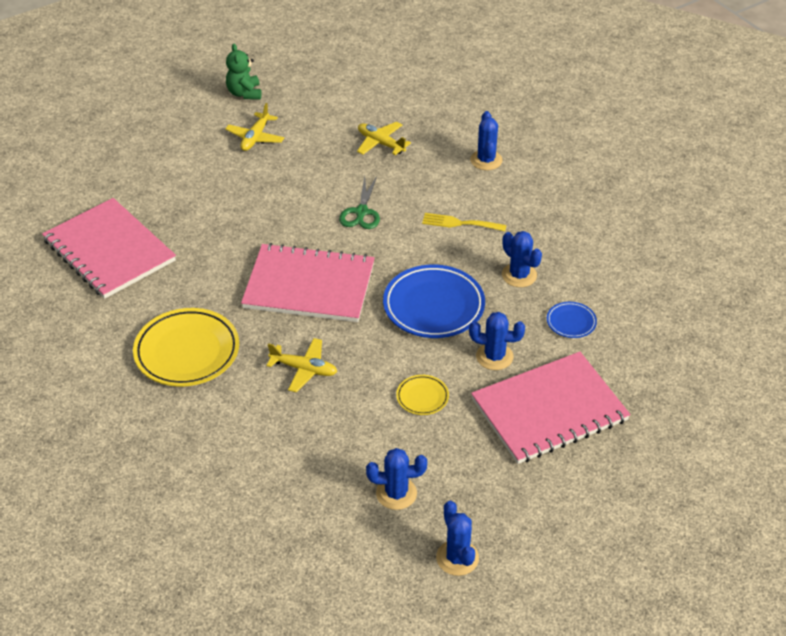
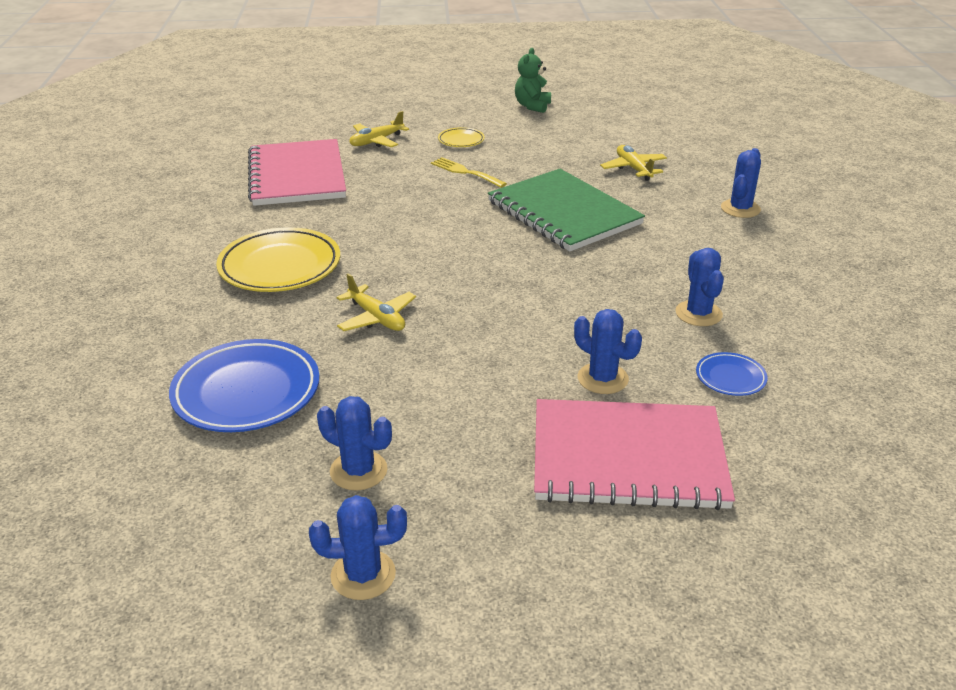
camera: 30 degrees right, 10 degrees down
yellow plane [225,103,284,151] -> yellow plane moved to [349,111,409,147]
pink notebook [241,243,375,322] -> none
green scissors [339,176,380,229] -> green notebook [488,169,645,252]
blue plate [383,265,485,338] -> blue plate moved to [169,339,319,432]
yellow plate [396,375,449,415] -> yellow plate moved to [438,127,485,147]
yellow fork [422,213,506,231] -> yellow fork moved to [431,157,507,188]
blue cactus [436,501,479,576] -> blue cactus turned 75 degrees clockwise [309,495,407,600]

